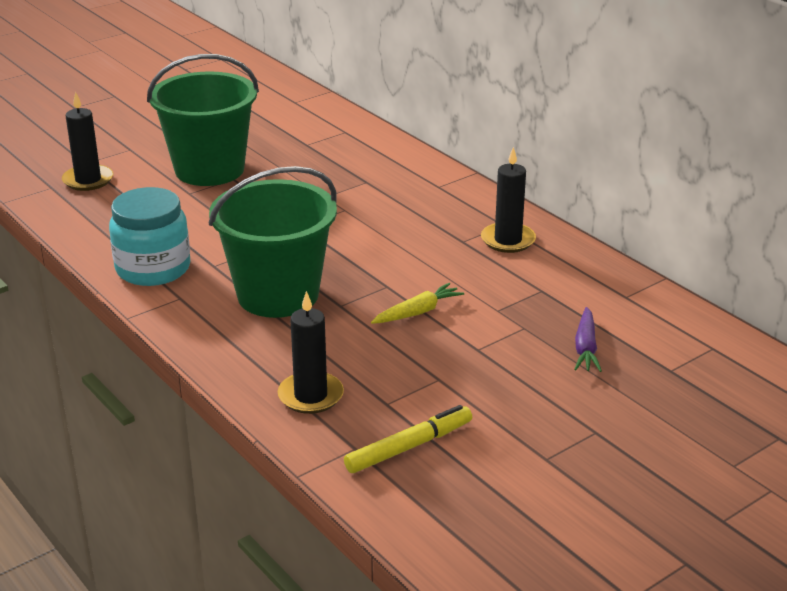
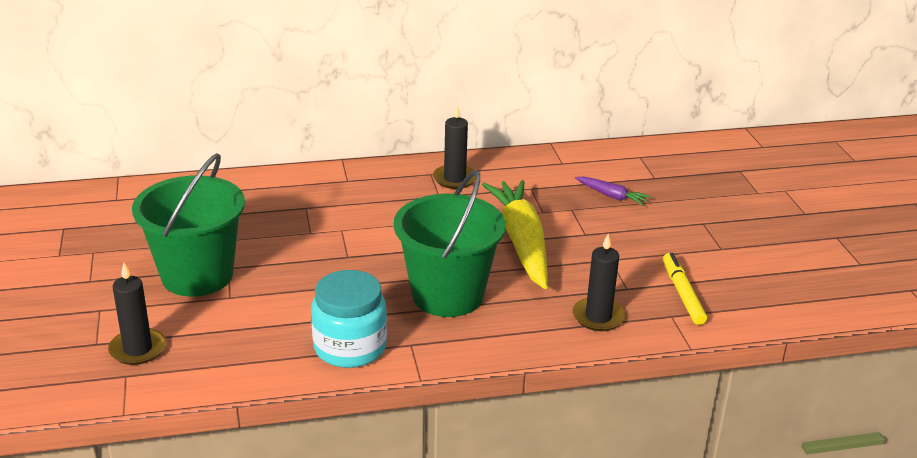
camera: 65 degrees left, 0 degrees up
yellow carrot [371,283,464,324] -> yellow carrot [482,180,548,289], size x2.25

